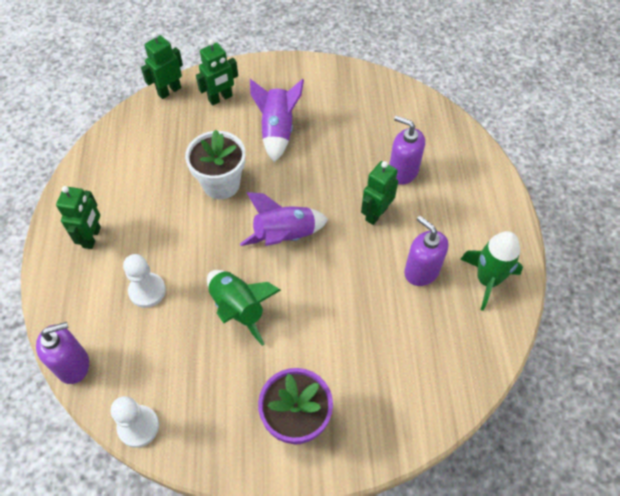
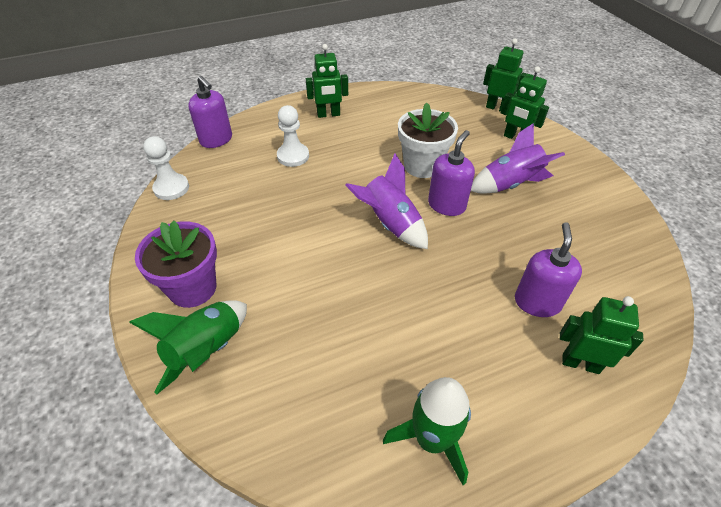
camera: 70 degrees right, 10 degrees down
green rocket [207,270,281,346] -> green rocket moved to [129,300,247,394]
green robot [361,161,398,225] -> green robot moved to [560,296,644,374]
purple soap dispenser [404,216,448,286] -> purple soap dispenser moved to [428,130,475,216]

